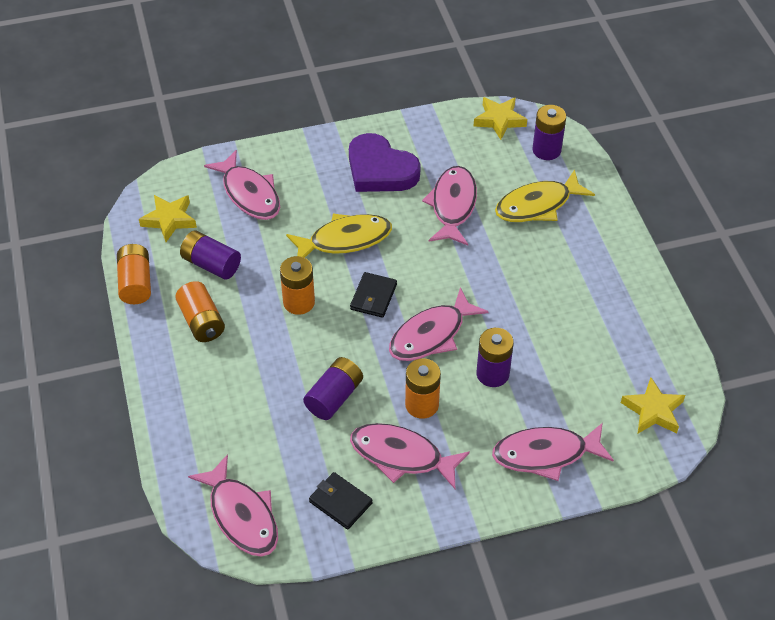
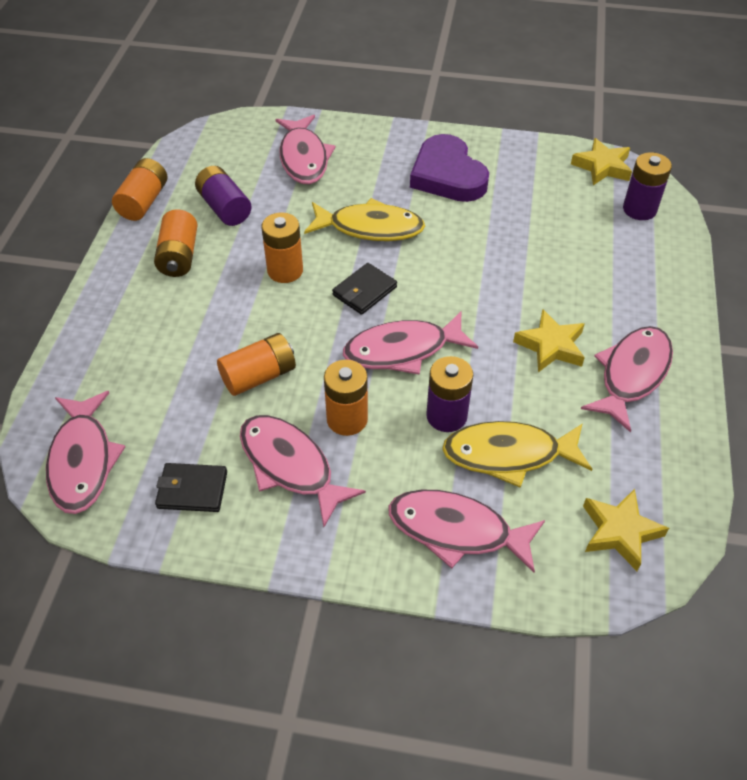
camera: 25 degrees right, 0 degrees up
yellow star [139,195,197,242] -> yellow star moved to [513,309,585,372]
purple battery [303,357,363,420] -> orange battery [217,333,296,396]
black wallet [309,472,373,530] -> black wallet turned 60 degrees counterclockwise [155,463,227,512]
pink fish [422,166,477,245] -> pink fish moved to [581,326,673,433]
yellow fish [495,169,595,222] -> yellow fish moved to [442,421,592,488]

